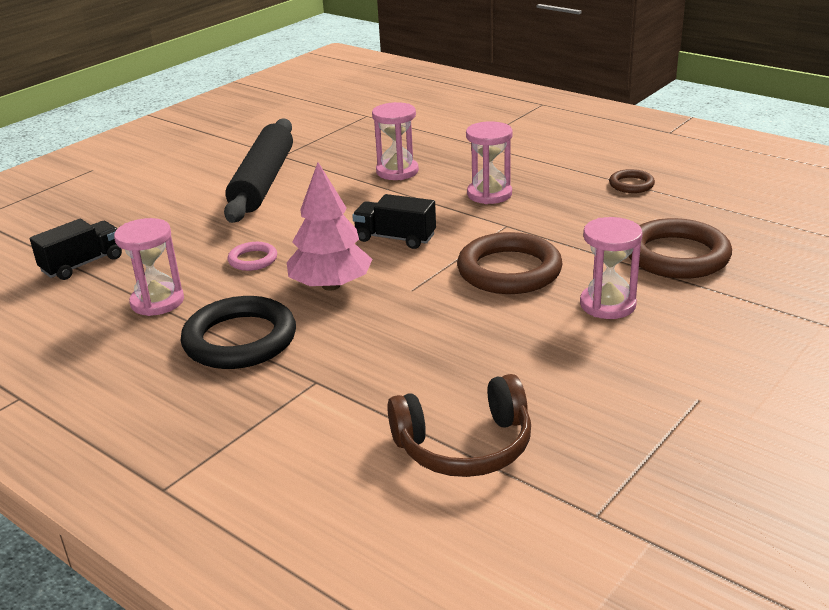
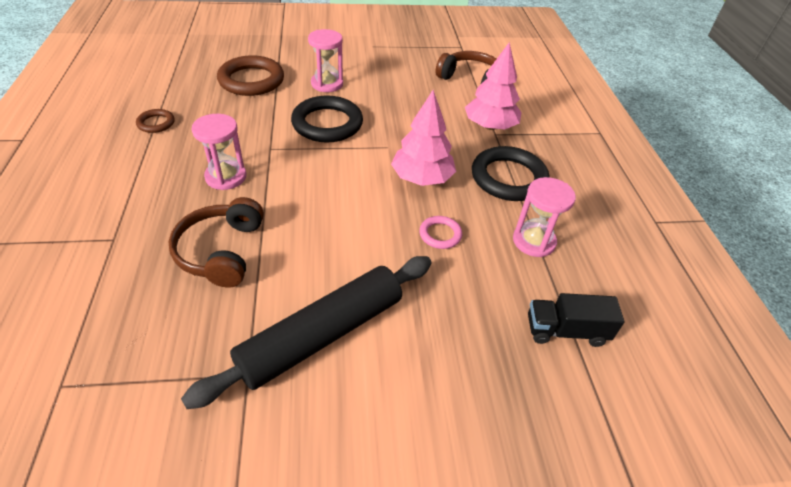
camera: 140 degrees left, 15 degrees up
black truck [352,194,436,249] -> none
pink hourglass [372,102,419,180] -> brown headphones [169,197,264,288]
brown ring [457,232,563,294] -> black ring [291,96,363,143]
none -> pink tree [465,42,521,130]

